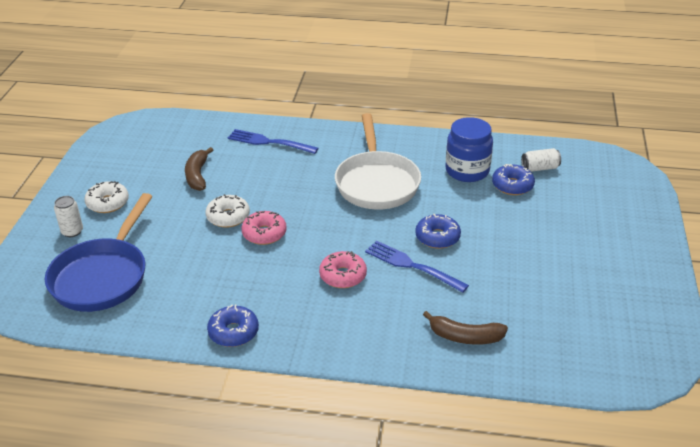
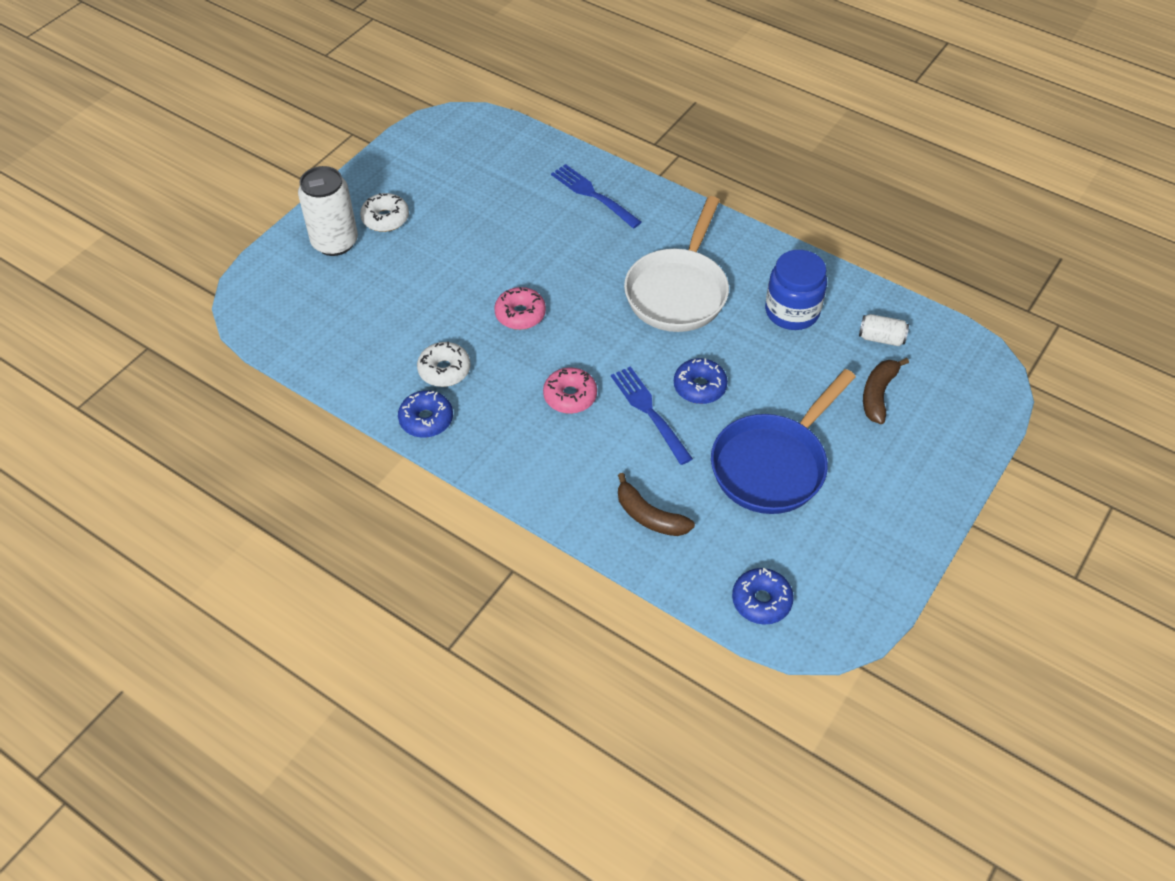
camera: 25 degrees right, 15 degrees up
blue pan [45,193,153,312] -> blue pan moved to [711,369,856,514]
white can [54,196,83,237] -> white can [298,166,358,256], size x1.95
brown banana [185,147,213,191] -> brown banana moved to [863,358,909,424]
white donut [206,194,250,228] -> white donut moved to [417,342,471,387]
blue donut [492,164,535,195] -> blue donut moved to [732,568,794,625]

